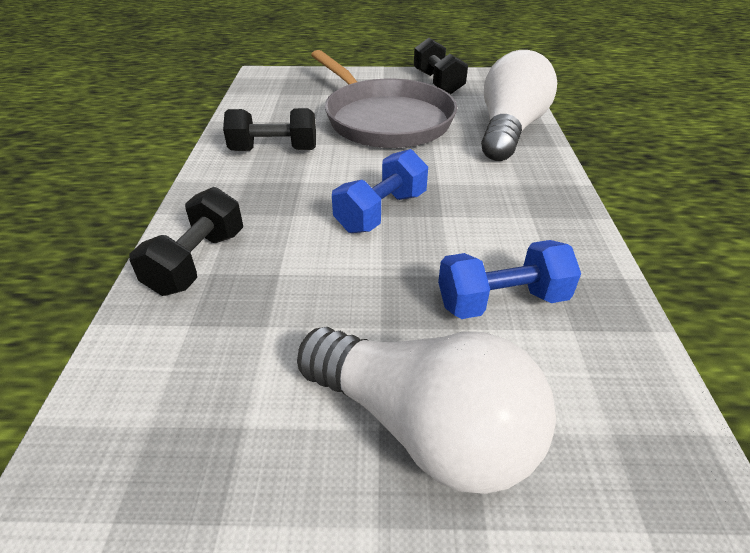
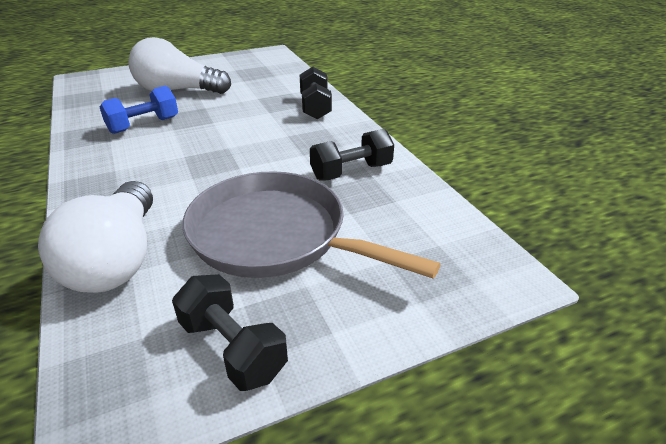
camera: 155 degrees right, 5 degrees down
blue dumbbell [332,149,428,233] -> none

